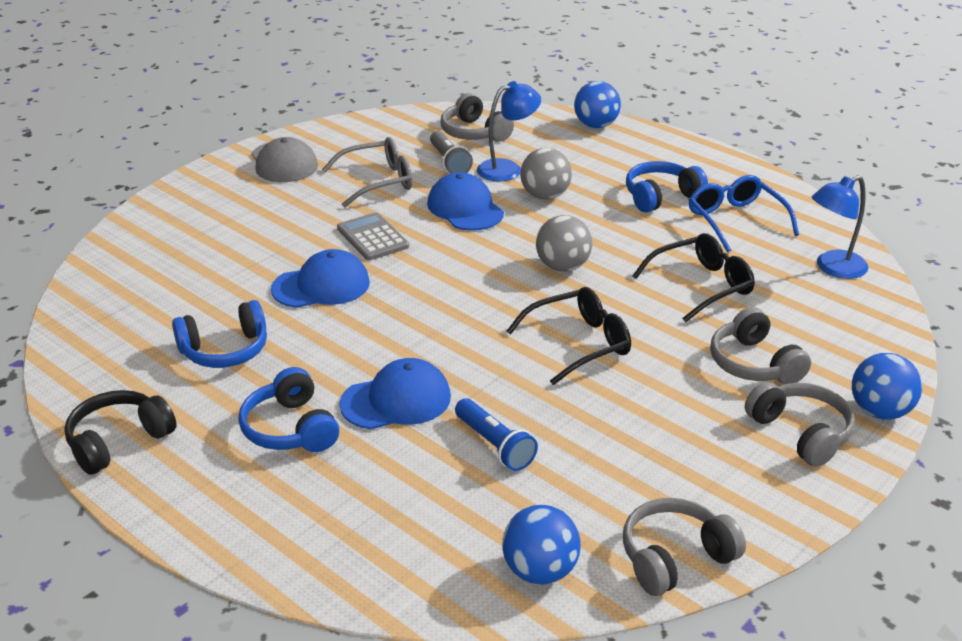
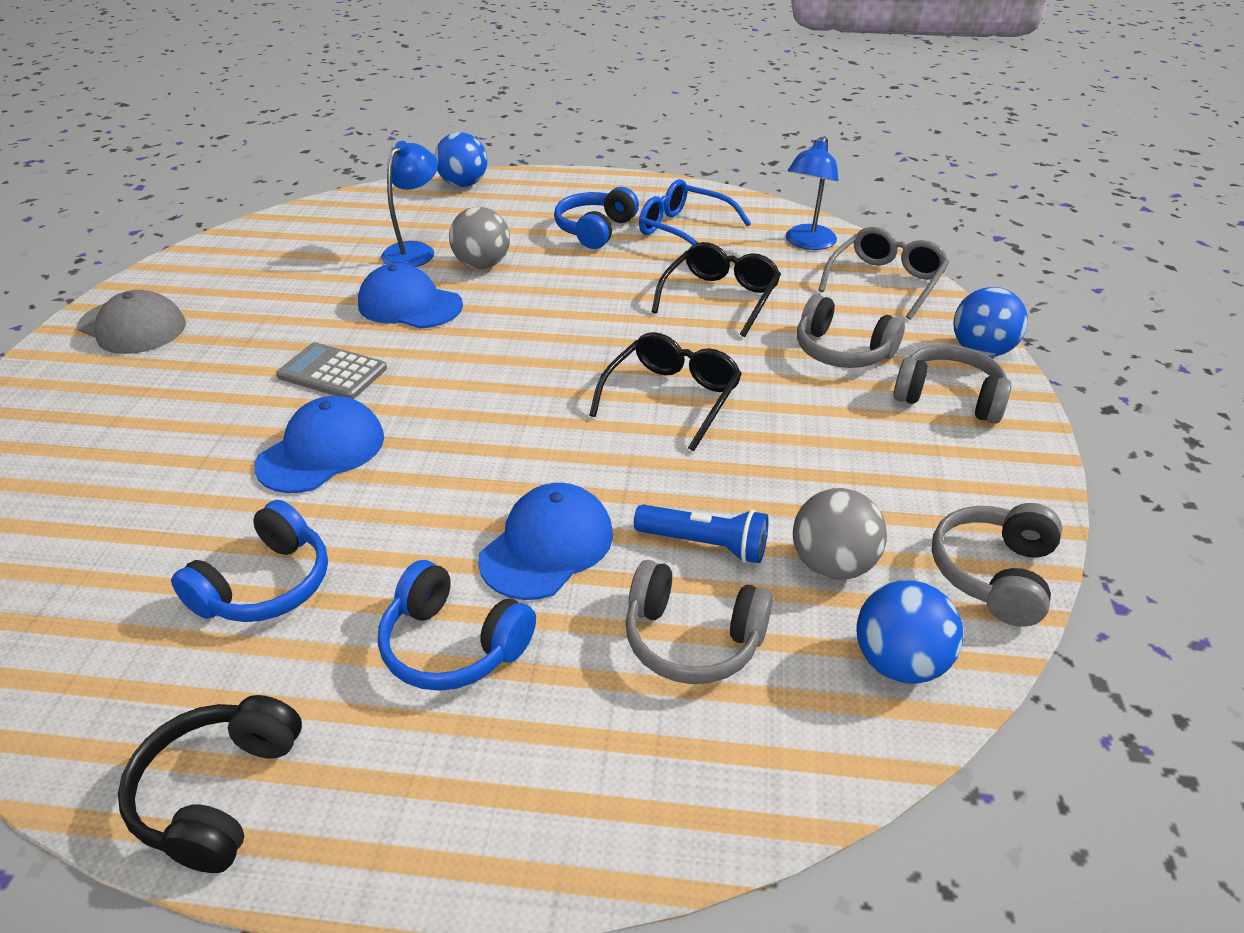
camera: 35 degrees left, 5 degrees up
grey glasses [322,137,413,207] -> grey glasses moved to [818,227,949,320]
grey flashlight [430,131,473,173] -> none
grey headphones [440,93,514,142] -> grey headphones moved to [625,560,773,684]
grey ball [536,215,592,272] -> grey ball moved to [793,488,887,580]

